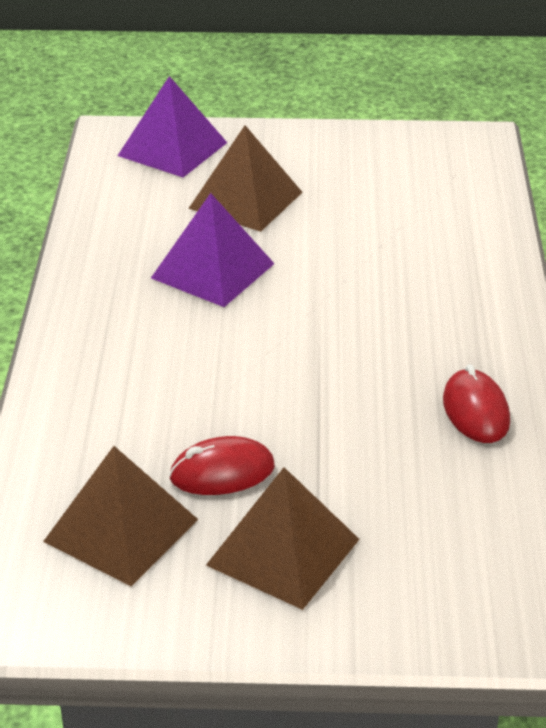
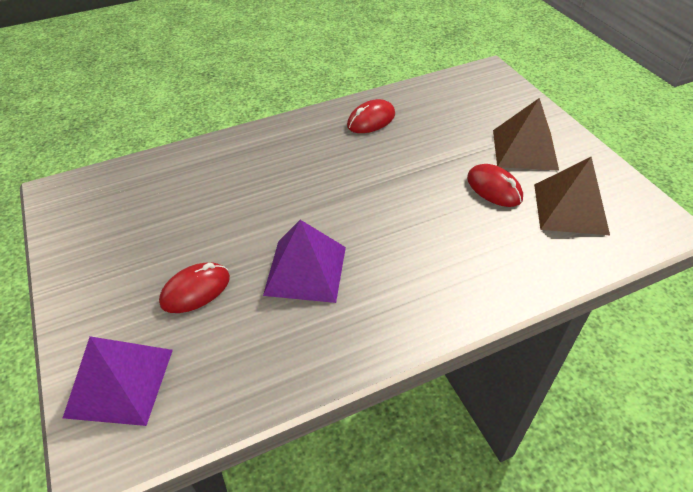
camera: 115 degrees left, 10 degrees up
brown pyramid [188,125,302,232] -> red mouse [159,262,230,313]

